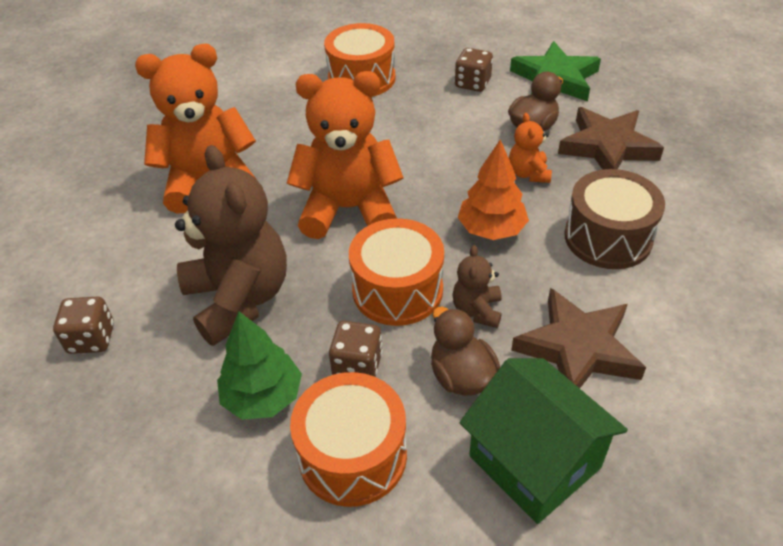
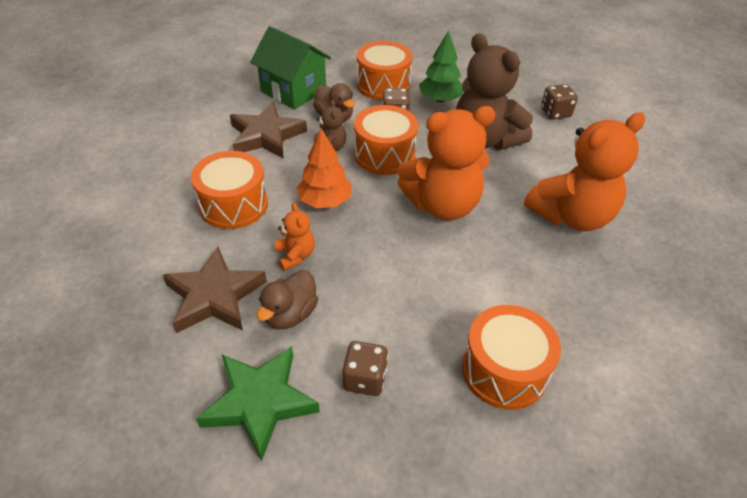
camera: 165 degrees right, 0 degrees up
brown drum [564,169,665,269] -> orange drum [191,151,268,229]

